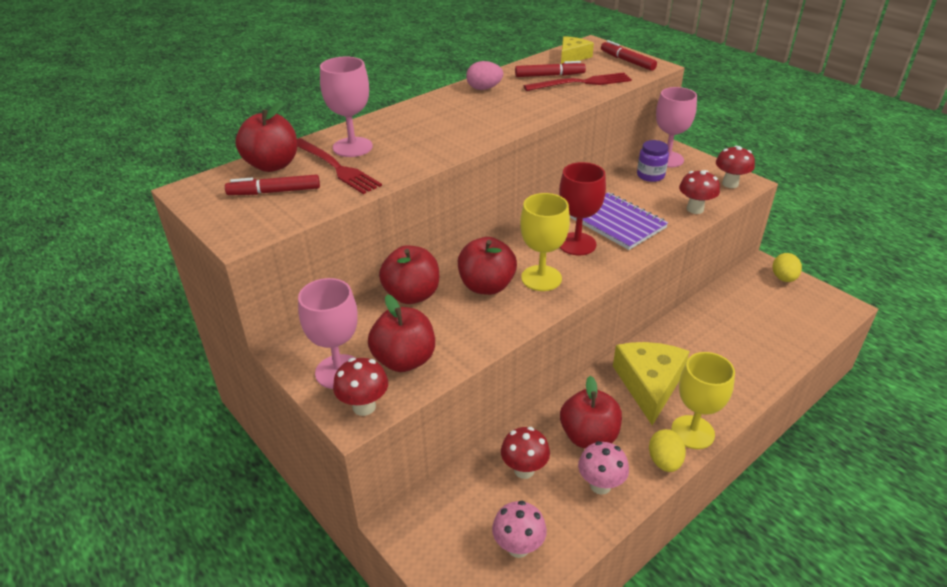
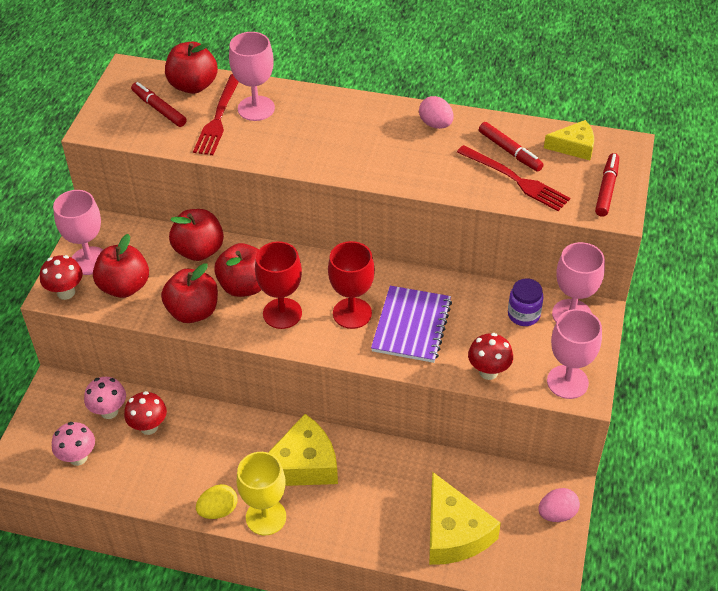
camera: 55 degrees right, 10 degrees up
yellow goblet [520,193,570,291] -> red goblet [255,241,302,329]
red apple [560,376,622,448] -> red apple moved to [161,263,218,323]
pink mushroom [578,441,629,495] -> pink mushroom moved to [84,377,126,419]
red mushroom [716,146,755,188] -> pink goblet [547,309,602,399]
yellow egg [772,253,802,282] -> pink egg [538,488,580,522]
none -> yellow cheese [429,472,501,565]

